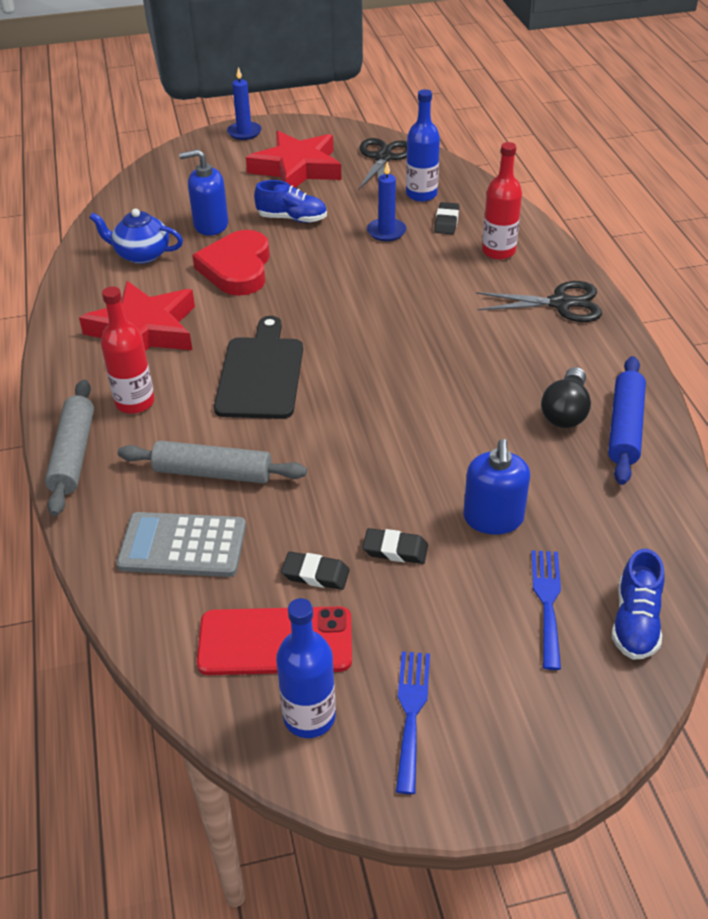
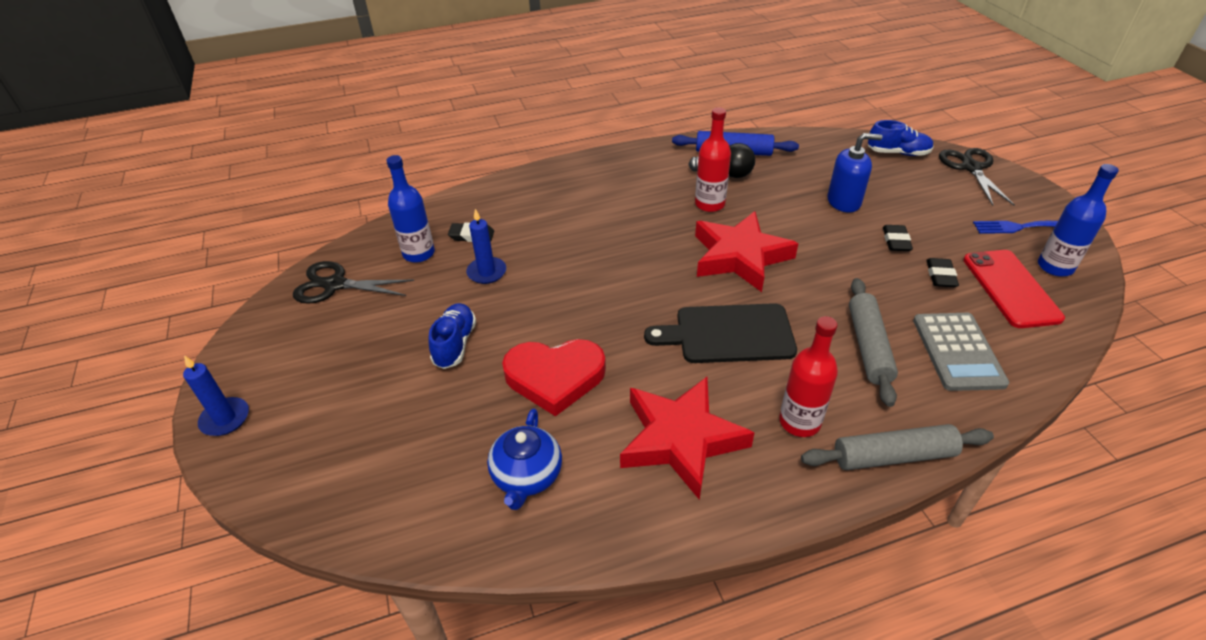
camera: 95 degrees left, 0 degrees up
blue soap dispenser [179,149,228,235] -> none
red star [246,131,342,188] -> red star moved to [695,211,799,292]
black scissors [476,281,602,322] -> black scissors moved to [939,148,1015,206]
red bottle [482,142,522,260] -> red bottle moved to [695,107,731,212]
blue fork [531,550,561,670] -> none

